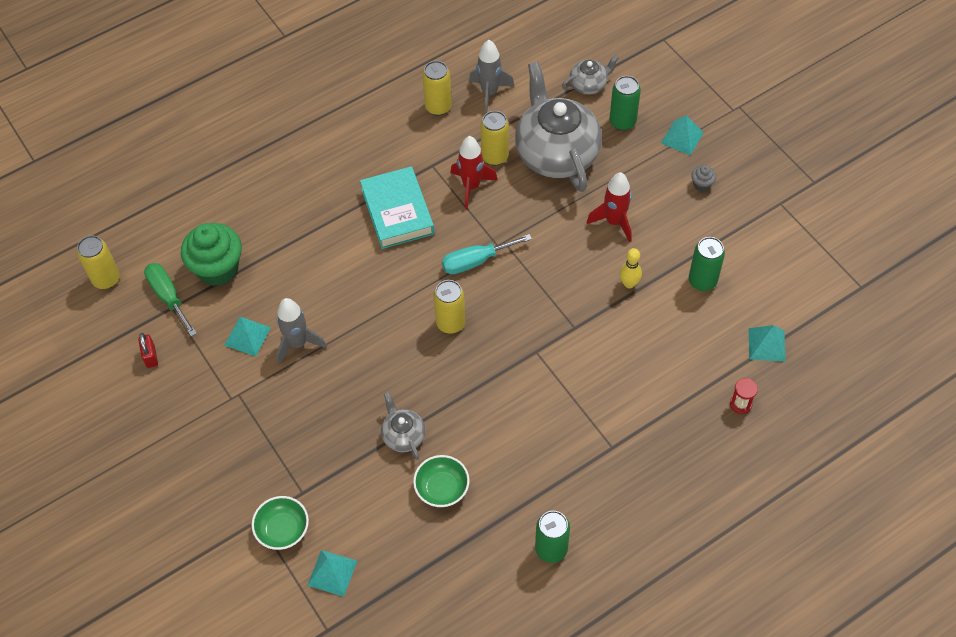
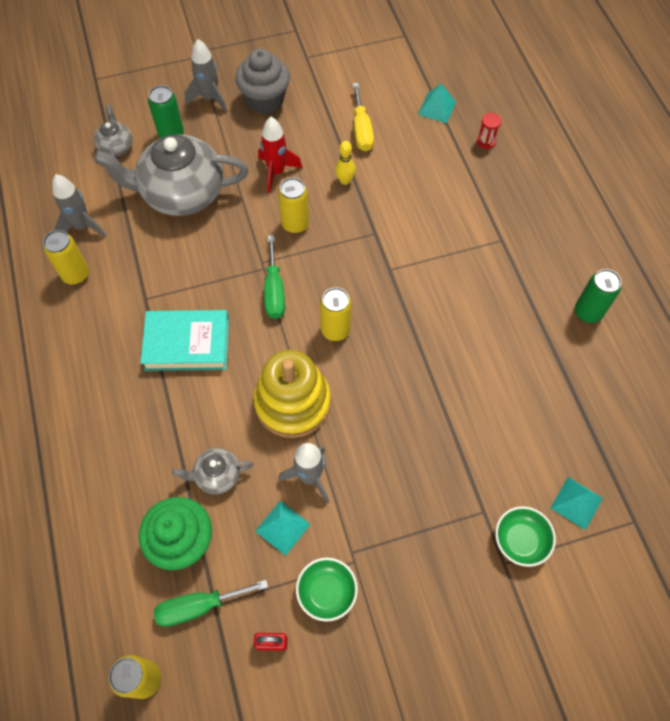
camera: 75 degrees left, 5 degrees up
grey teapot [381,392,425,460] -> grey teapot moved to [172,448,254,494]
green bowl [413,455,470,507] -> green bowl moved to [296,558,358,622]
turquoise screwdriver [442,234,532,274] -> green screwdriver [264,235,285,319]
red rocket [451,136,498,209] -> none
yellow can [480,111,509,165] -> yellow can moved to [278,178,309,233]
turquoise pyramid [661,115,704,156] -> grey rocket [185,39,228,112]
green can [689,237,725,291] -> yellow screwdriver [353,83,374,151]
grey cupcake [691,165,716,191] -> grey cupcake [235,48,290,114], size x2.36
none -> yellow stacking toy [253,350,331,438]

